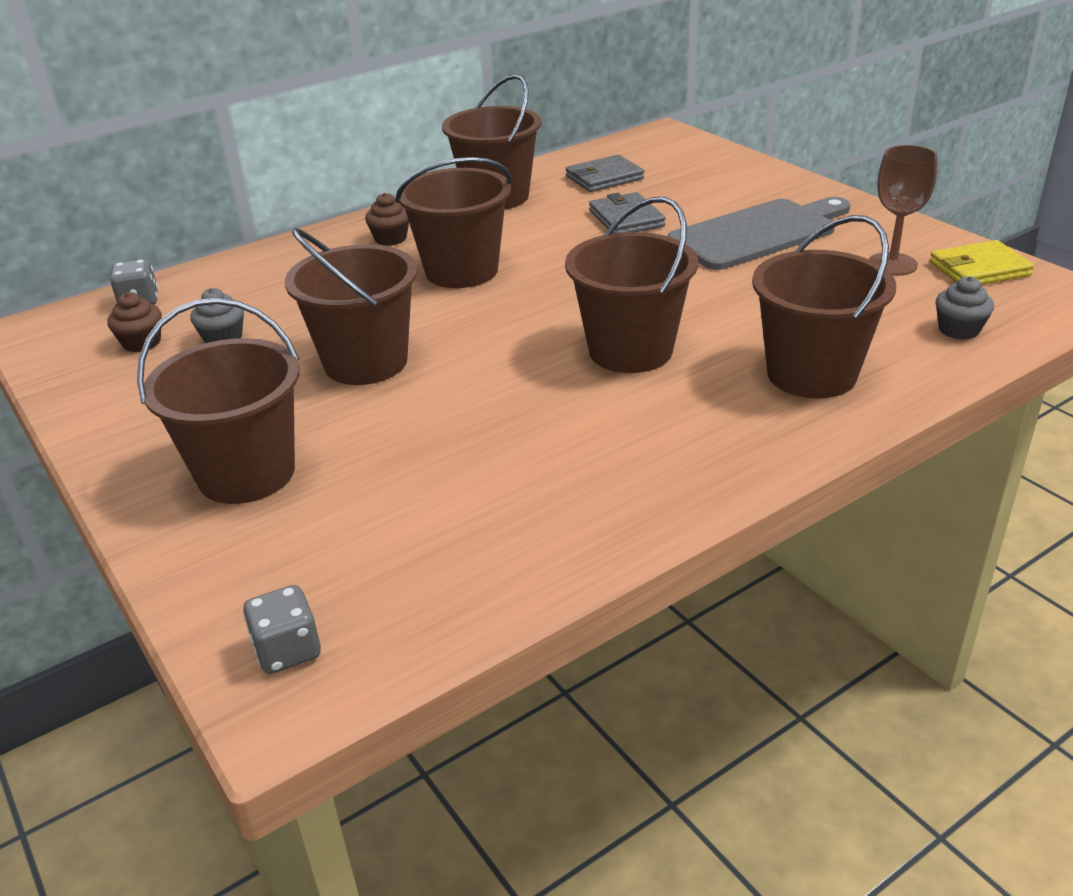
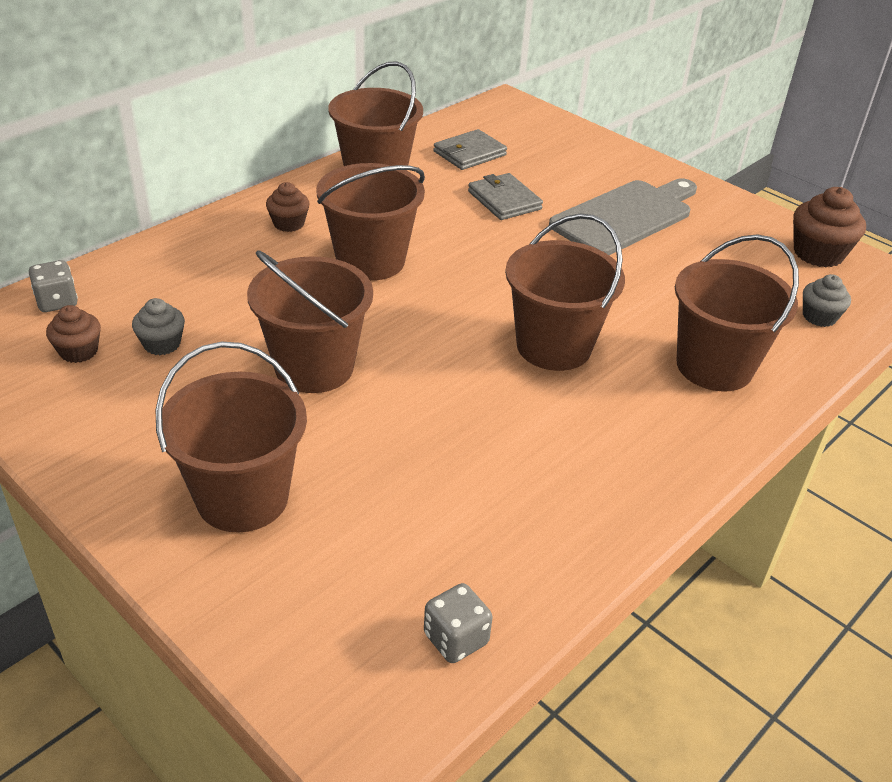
camera: 15 degrees left, 5 degrees up
grey dice [243,585,321,674] -> grey dice moved to [424,583,493,663]
brown goblet [869,145,938,276] -> none
yellow wallet [929,240,1034,285] -> brown cupcake [793,187,866,267]

